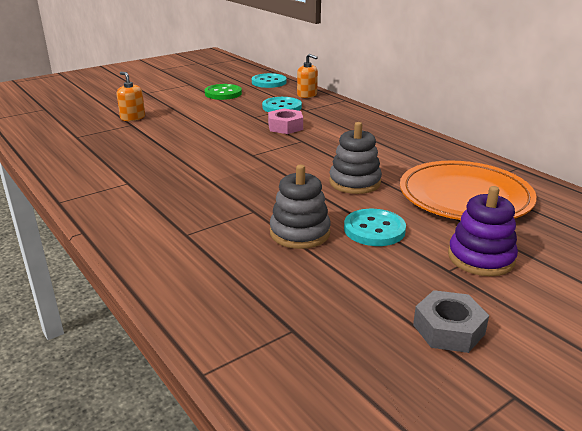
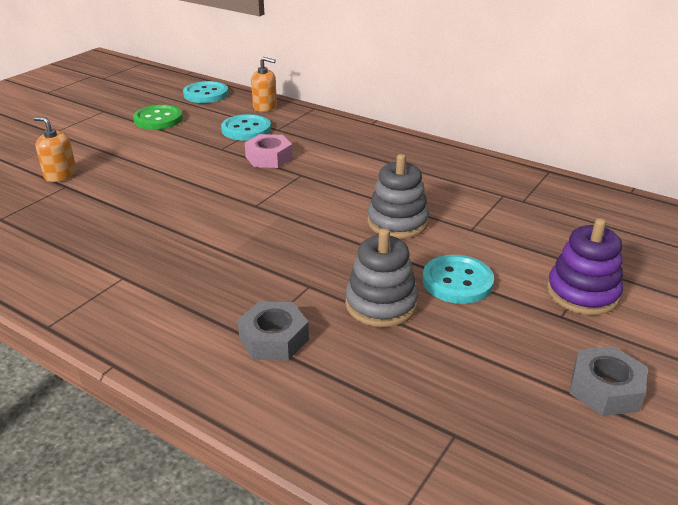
camera: 20 degrees left, 5 degrees up
orange plate [400,161,537,220] -> none
none -> grey nut [238,301,309,361]

